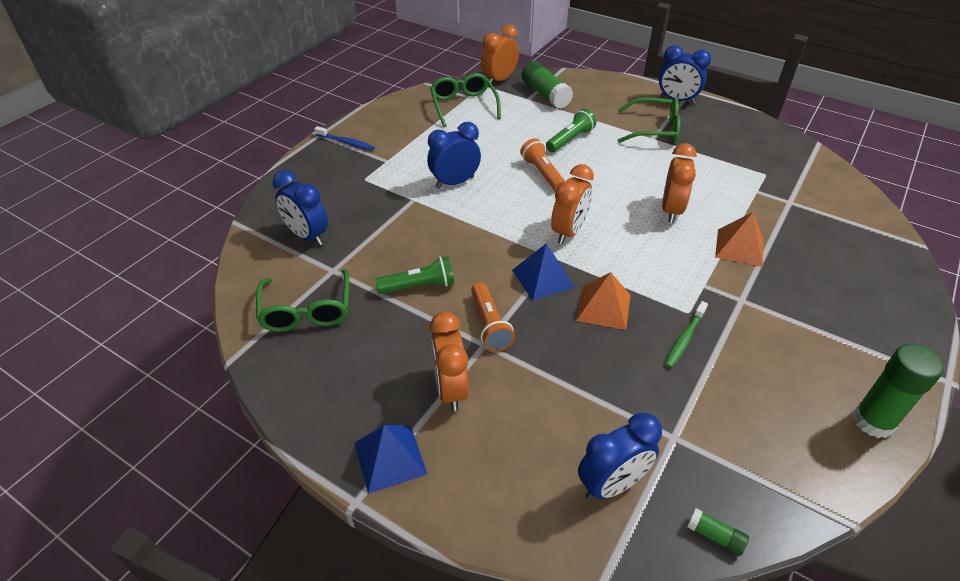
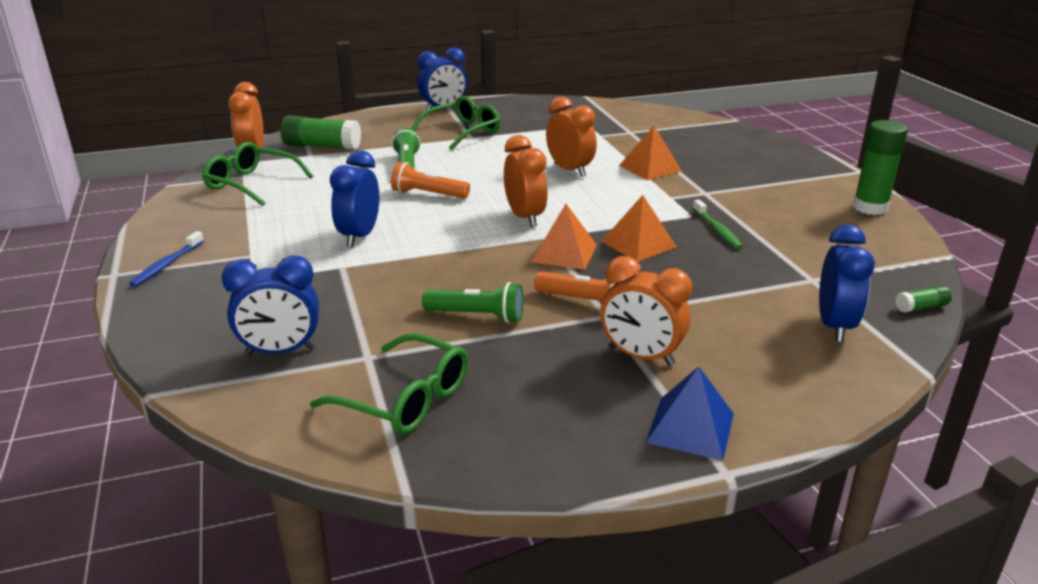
camera: 50 degrees left, 15 degrees down
blue toothbrush [314,126,375,151] -> blue toothbrush turned 135 degrees clockwise [129,231,204,287]
green flashlight [375,256,454,294] -> green flashlight turned 75 degrees clockwise [422,282,524,323]
blue pyramid [512,243,575,301] -> orange pyramid [531,204,597,270]

